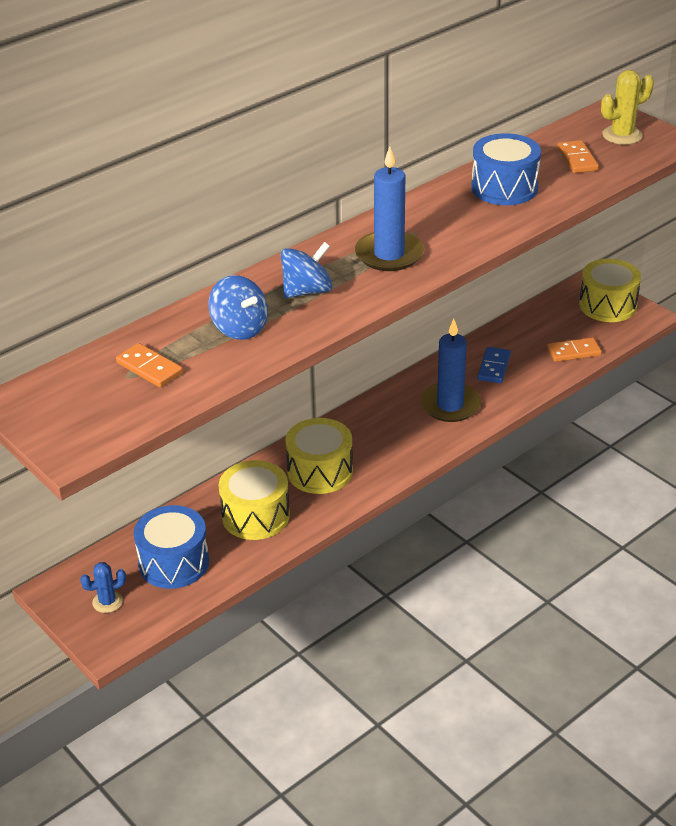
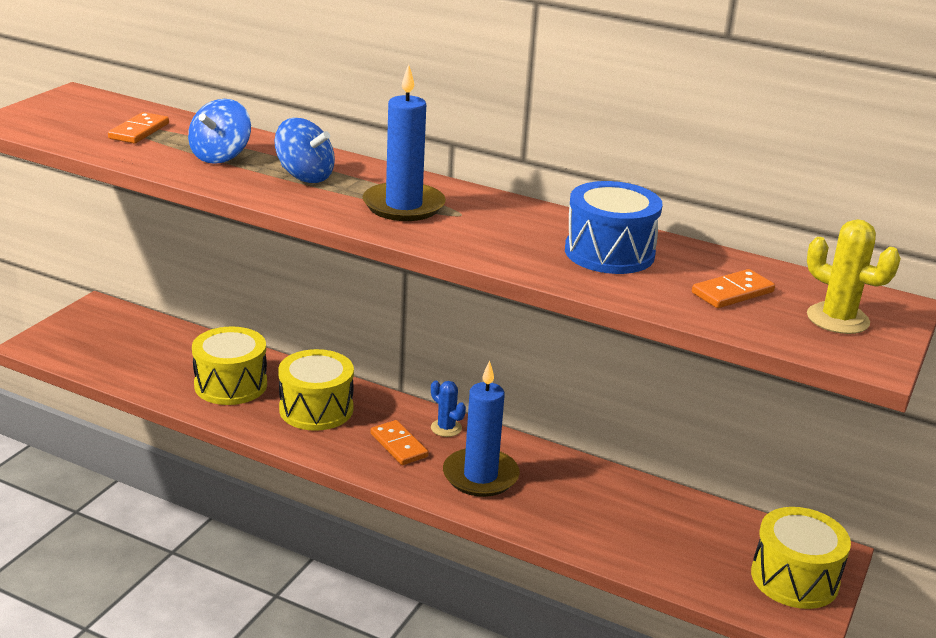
camera: 65 degrees right, 10 degrees down
blue cactus [80,562,126,613] -> blue cactus moved to [431,380,466,437]
blue drum [134,505,209,589] -> none
blue domino [478,347,511,383] -> none
orange domino [547,337,602,362] -> orange domino moved to [370,420,429,465]

